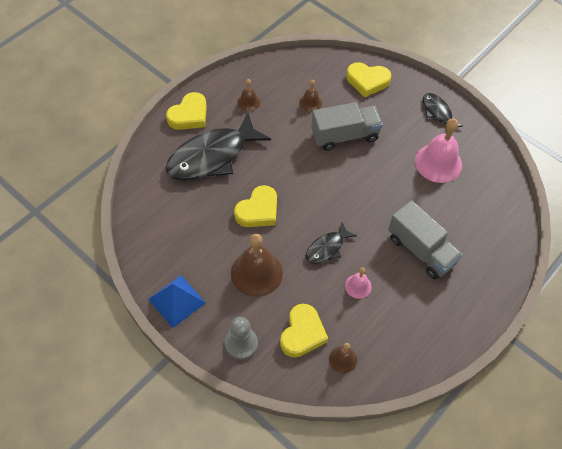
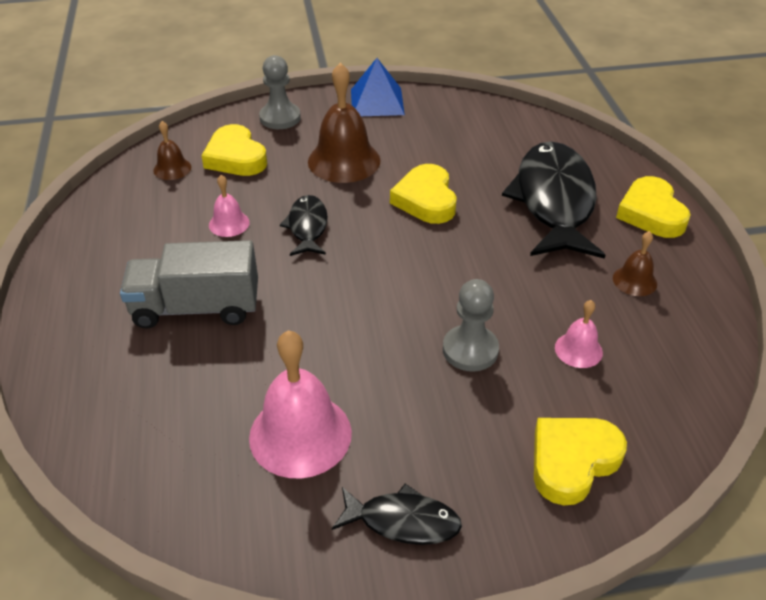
camera: 130 degrees right, 15 degrees down
brown bell [299,80,322,112] -> pink bell [555,300,603,368]
grey truck [311,102,383,151] -> grey pawn [443,279,499,372]

